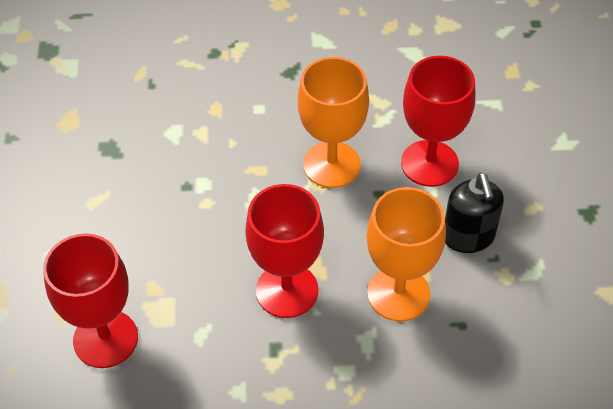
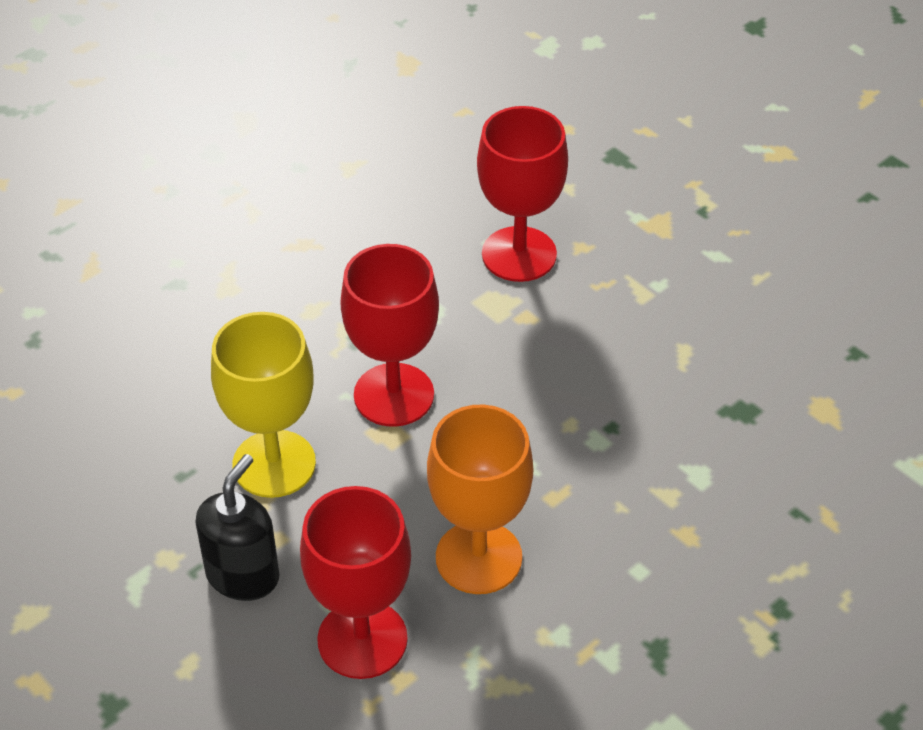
camera: 140 degrees right, 5 degrees down
orange goblet [367,187,446,322] -> yellow goblet [211,312,316,498]
black soap dispenser [445,172,504,253] -> black soap dispenser turned 75 degrees clockwise [196,454,279,601]

